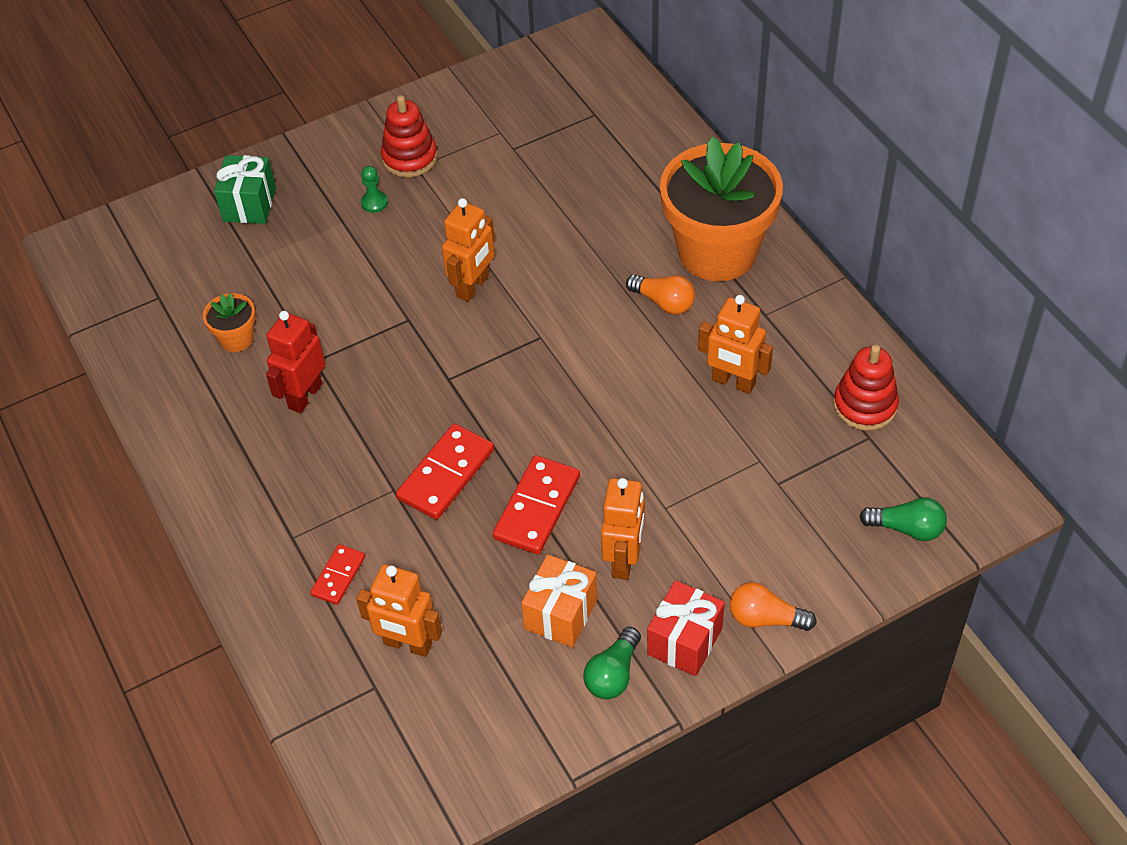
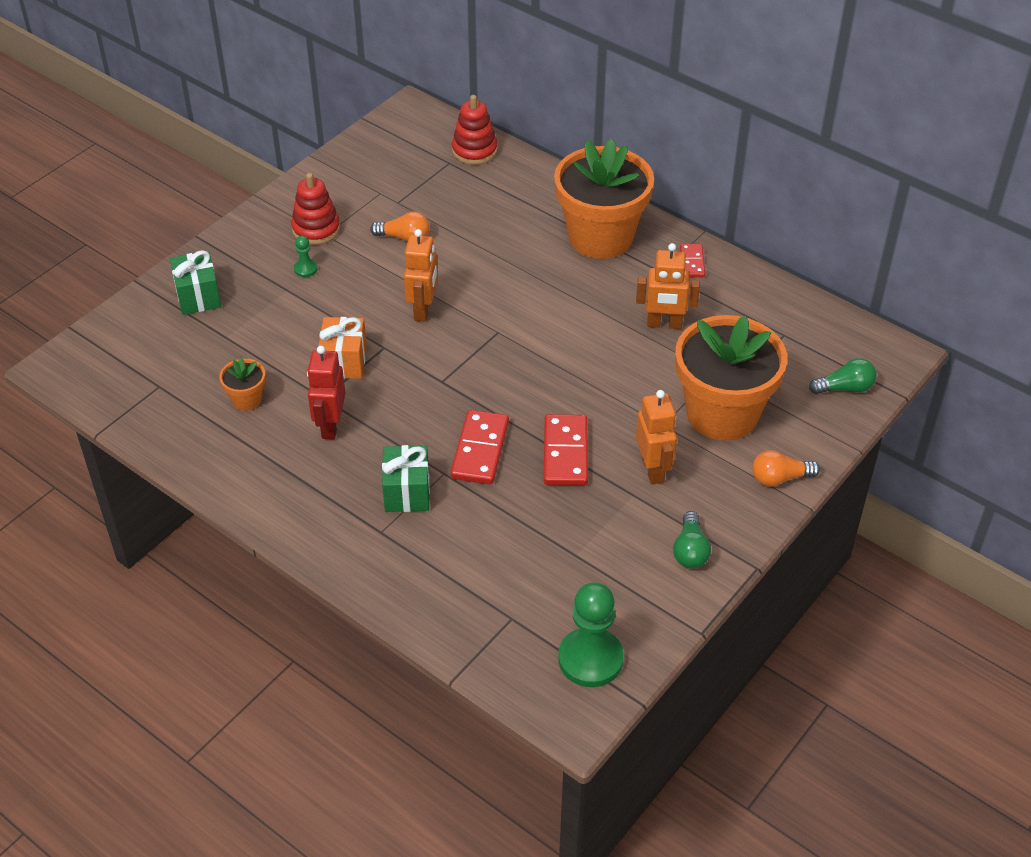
camera: 25 degrees left, 5 degrees down
red domino [310,544,365,605] -> red domino moved to [680,244,705,277]
orange robot [356,564,442,657] -> none
orange gift [521,554,597,648] -> orange gift moved to [319,317,367,379]
orange light bulb [626,274,695,315] -> orange light bulb moved to [370,212,430,242]
red gift [647,580,725,676] -> none
red stacking toy [833,345,899,431] -> red stacking toy moved to [452,95,498,165]
none -> green gift [382,445,430,512]
none -> green pawn [558,583,624,687]
none -> orange flower pot [675,315,787,440]

